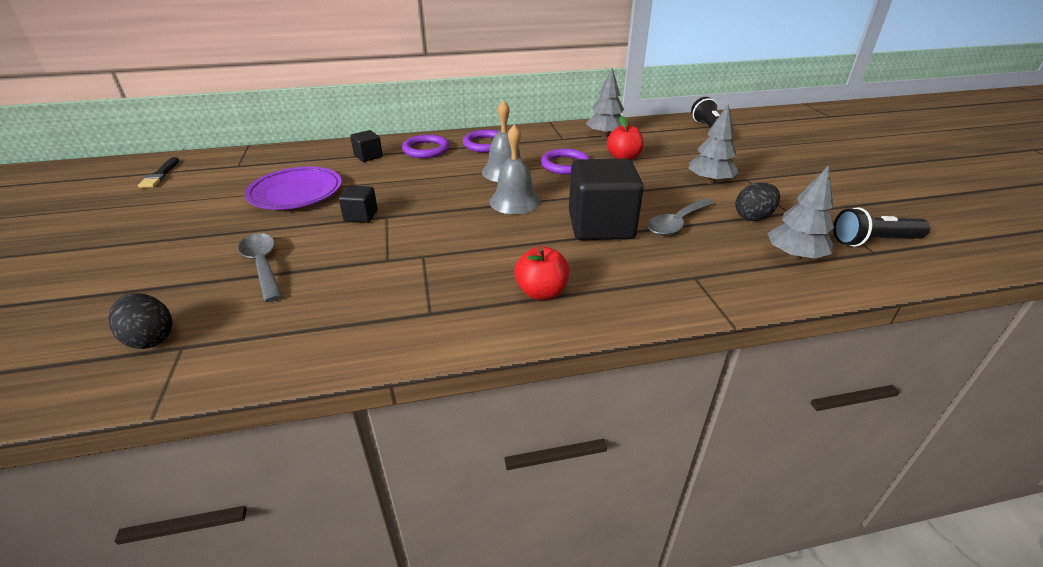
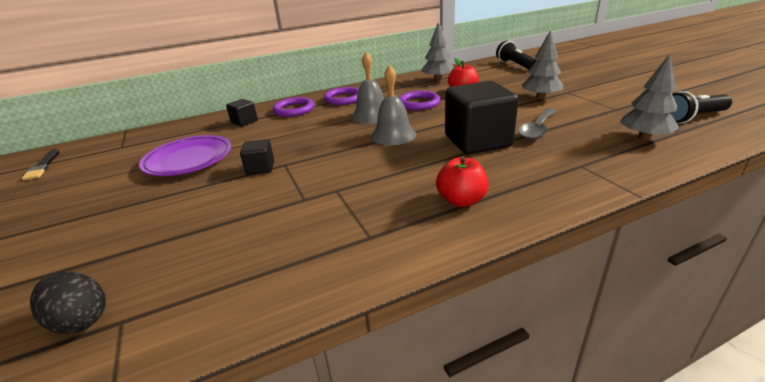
camera: 10 degrees left, 5 degrees down
grey spoon [238,233,282,302] -> none
black egg [735,183,780,221] -> none

